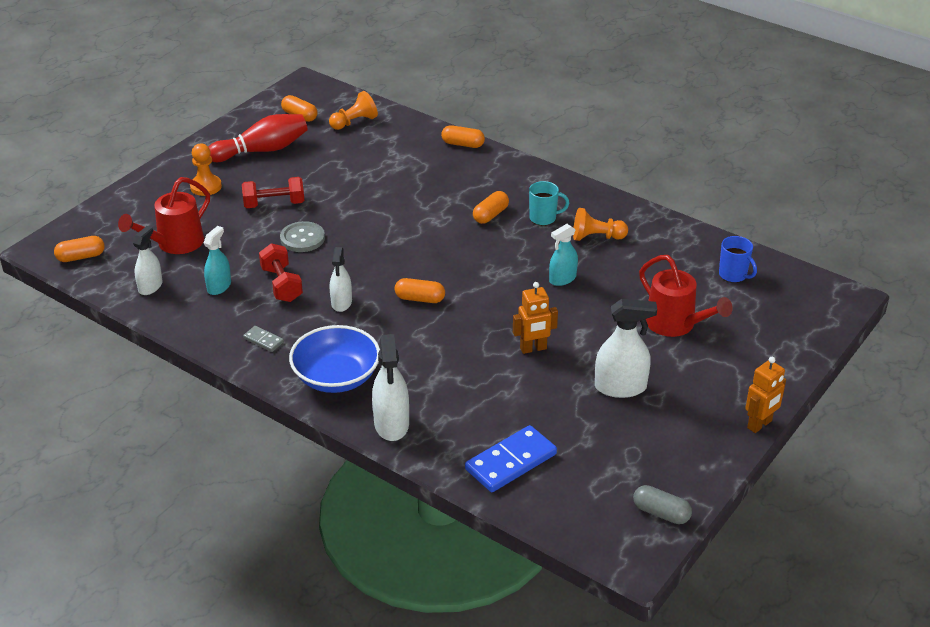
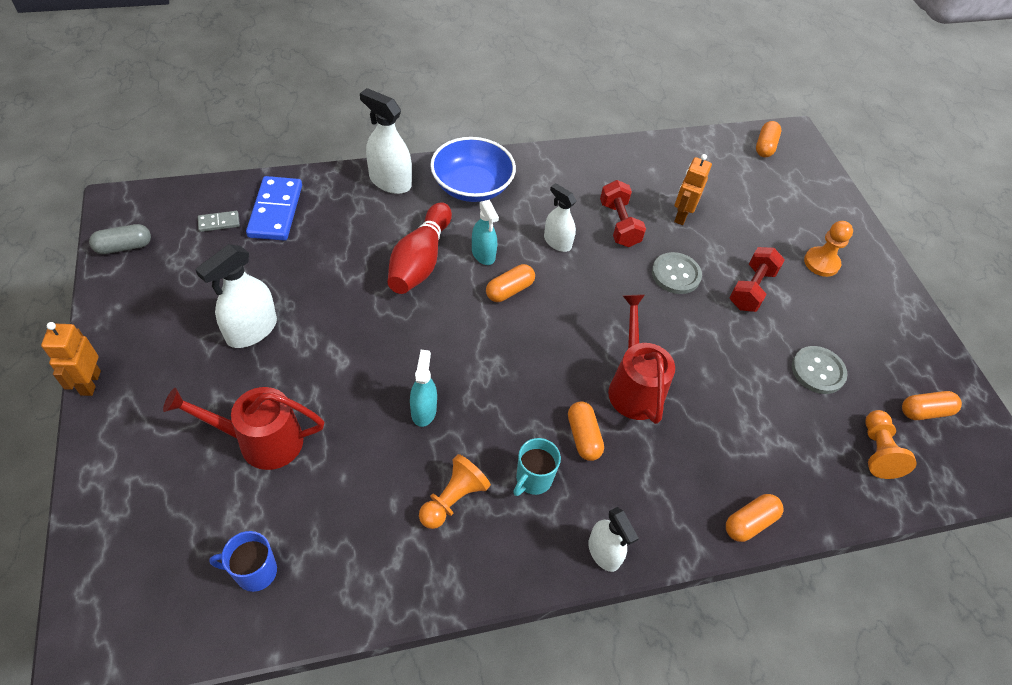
camera: 125 degrees right, 15 degrees up
red watering can [118,177,210,254] -> red watering can moved to [608,295,675,424]
white spray bottle [133,226,163,295] -> white spray bottle moved to [588,507,639,572]
turquoise spray bottle [204,226,231,295] -> turquoise spray bottle moved to [472,200,499,265]
red bowling pin [209,114,308,162] -> red bowling pin moved to [388,202,452,294]
grey domino [243,326,284,352] -> grey domino moved to [198,211,240,232]
red dumbbell [259,243,303,302] -> red dumbbell turned 60 degrees clockwise [600,180,646,247]
orange robot [513,282,558,354] -> orange robot moved to [674,154,712,225]
none -> grey button [792,346,847,394]

